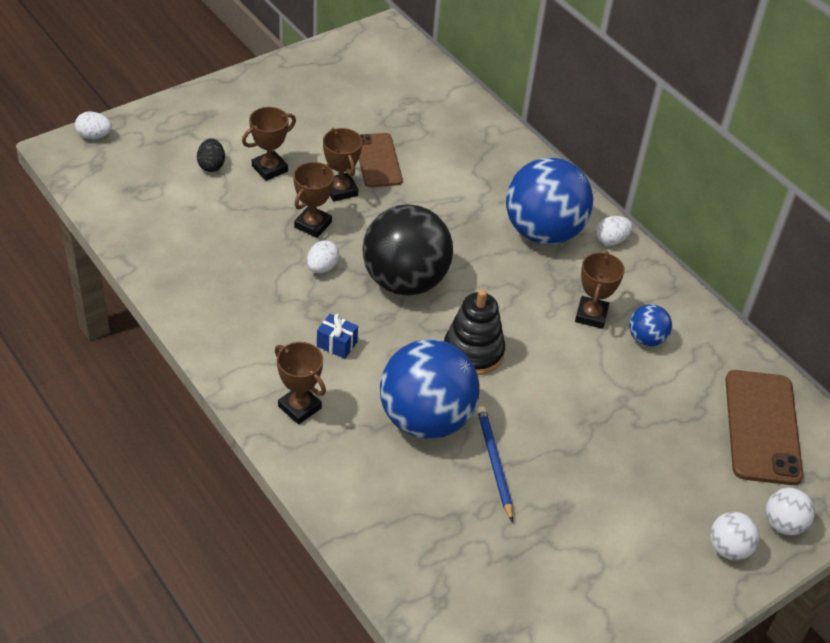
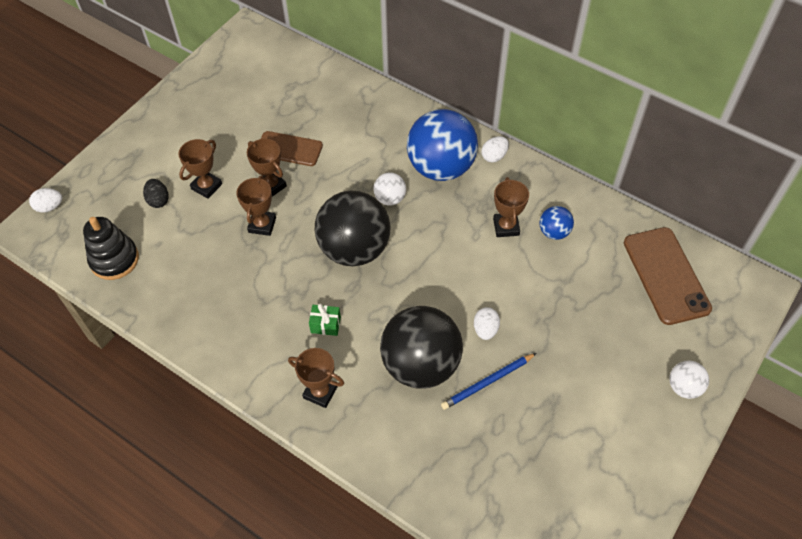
camera: 15 degrees left, 10 degrees up
white egg [307,240,339,273] -> white egg moved to [474,307,500,340]
blue gift [317,314,358,359] -> green gift [309,304,341,336]
brown phone [359,133,403,187] -> brown phone turned 45 degrees counterclockwise [261,131,323,166]
blue ball [380,339,480,439] -> black ball [380,306,463,389]
black stacking toy [444,289,505,375] -> black stacking toy moved to [83,217,139,280]
blue pencil [477,406,513,522] -> blue pencil turned 90 degrees counterclockwise [441,353,537,410]
white ball [766,488,815,535] -> white ball moved to [373,172,406,206]

